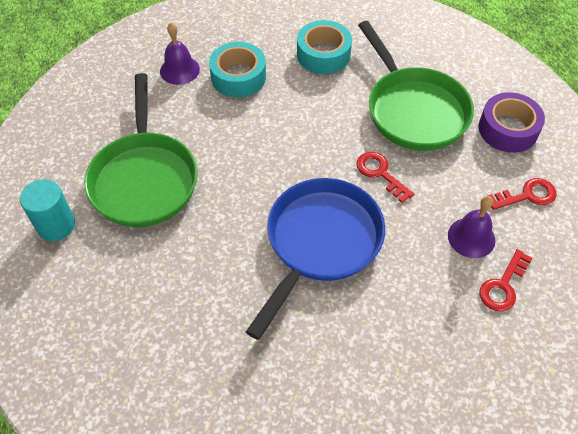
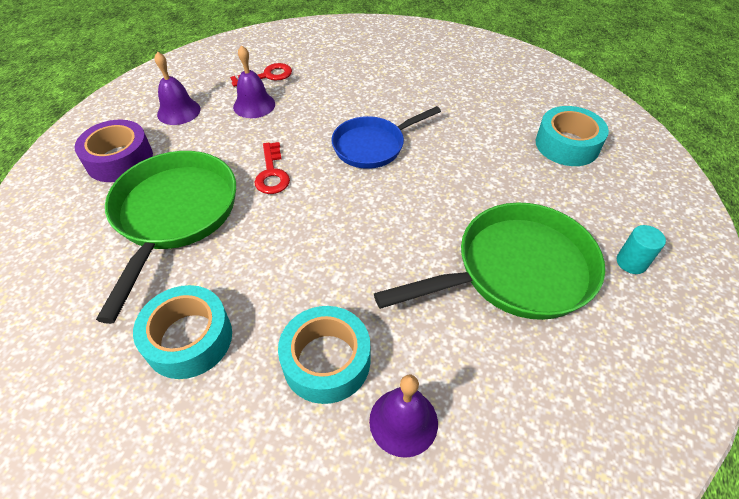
camera: 150 degrees left, 5 degrees down
turquoise cylinder [20,179,75,241] -> turquoise cylinder [617,225,666,274], size x0.66
green pan [84,73,198,227] -> green pan turned 45 degrees clockwise [374,202,605,320]
blue pan [246,178,385,340] -> blue pan [331,106,441,169], size x0.64
red key [487,178,556,210] -> purple bell [154,52,200,125]
none -> turquoise tape [536,106,609,166]

